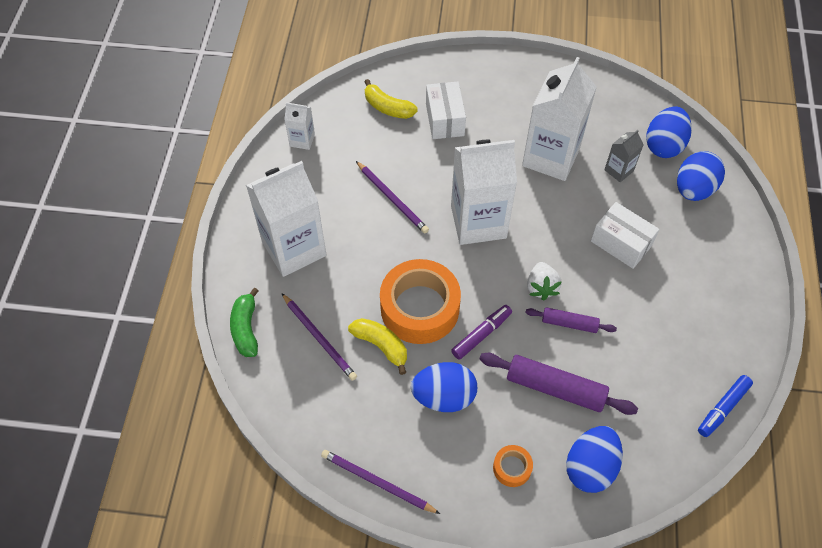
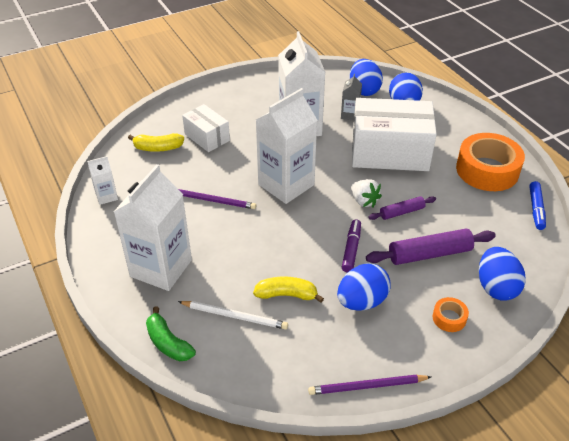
camera: 35 degrees left, 15 degrees down
purple pencil [282,294,357,381] -> white pencil [178,301,288,329]
orange tape [380,259,461,344] -> orange tape moved to [456,133,525,191]
white box [591,202,660,269] -> white box [352,98,437,171], size x1.87

